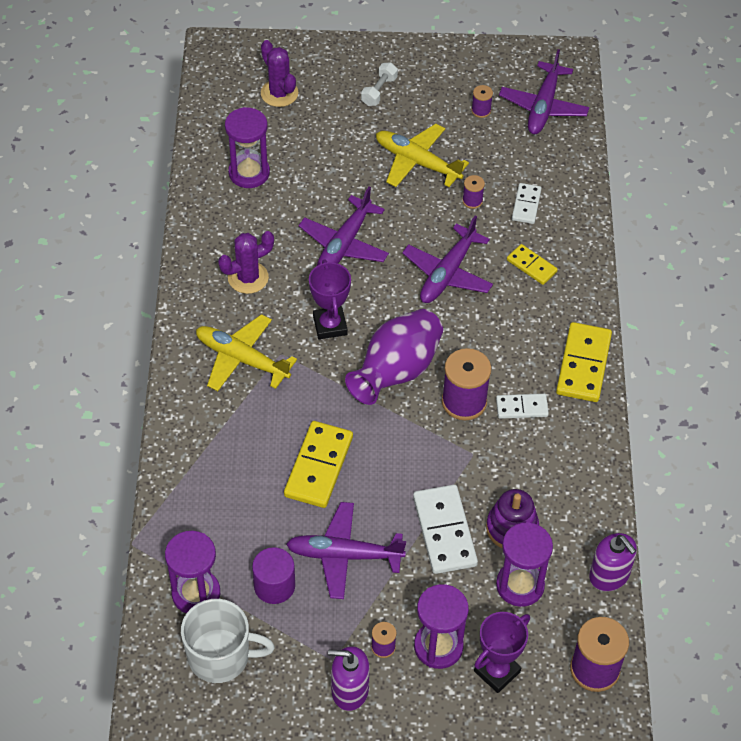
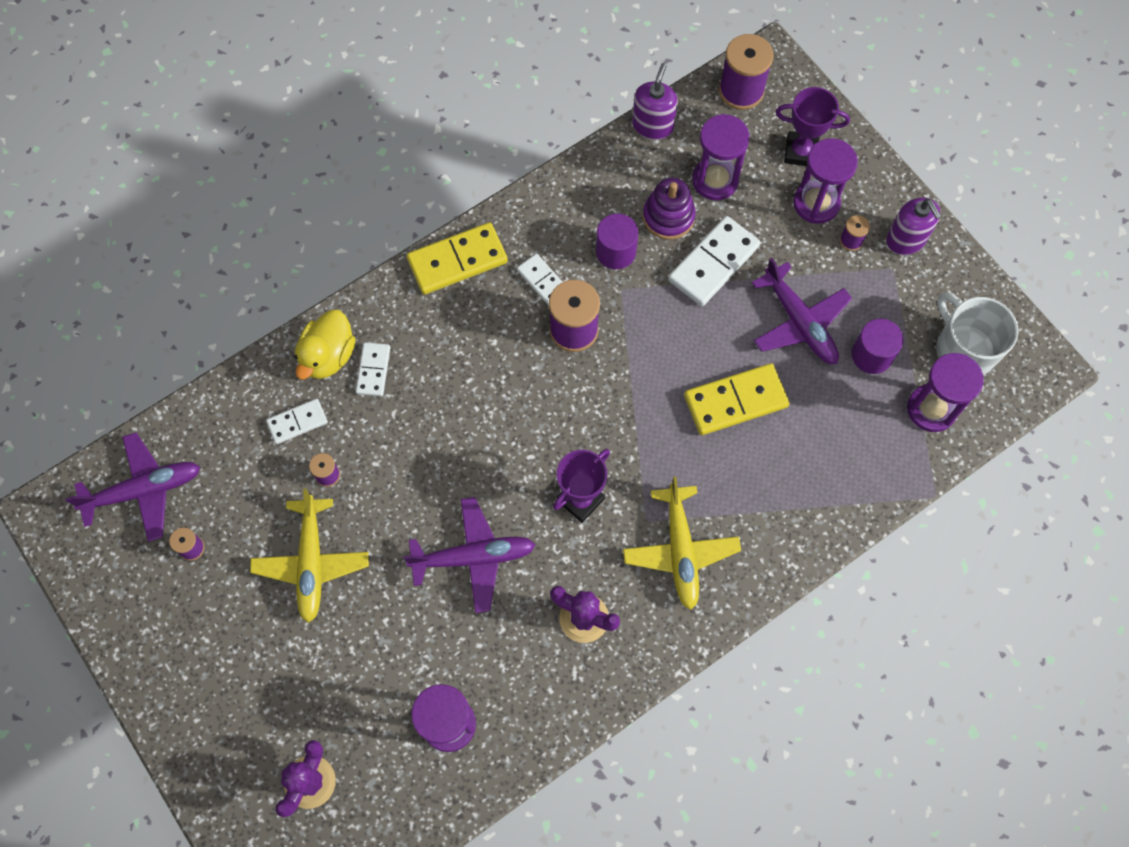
camera: 125 degrees left, 15 degrees up
purple vase [345,309,443,405] -> none
white dumbbell [361,62,398,106] -> none
purple plane [402,216,493,303] -> none
yellow domino [507,244,558,285] -> white domino [356,342,390,397]
none -> yellow duck [295,310,356,379]
none -> purple cylinder [596,214,639,269]

